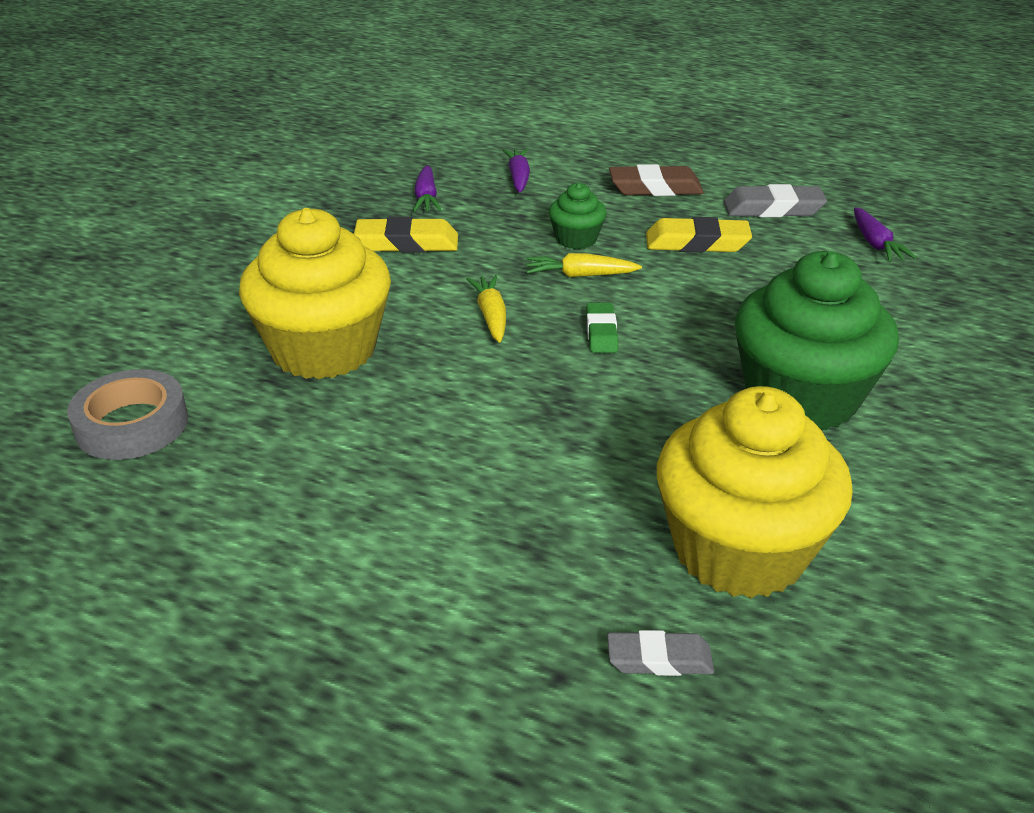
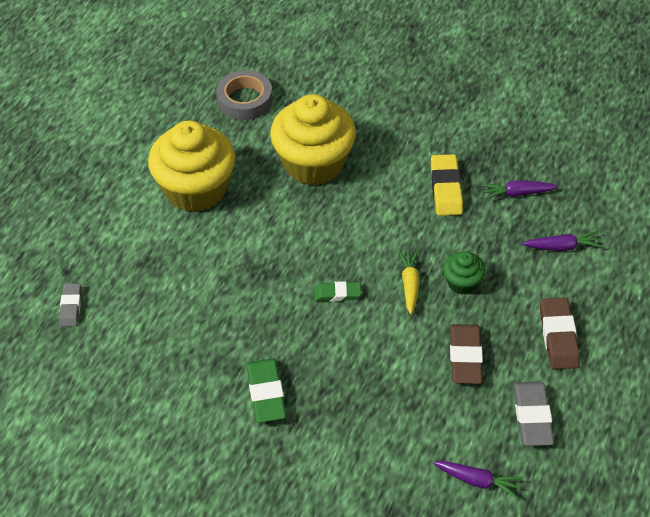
camera: 90 degrees right, 15 degrees up
yellow carrot [466,275,506,343] -> none
yellow eraser [646,217,752,252] -> brown eraser [450,324,483,384]
yellow cupcake [657,386,853,598] -> yellow cupcake moved to [148,121,235,212]
green cupcake [735,251,899,430] -> green eraser [246,358,287,423]
purple carrot [854,207,917,261] -> purple carrot turned 150 degrees counterclockwise [433,461,523,498]

